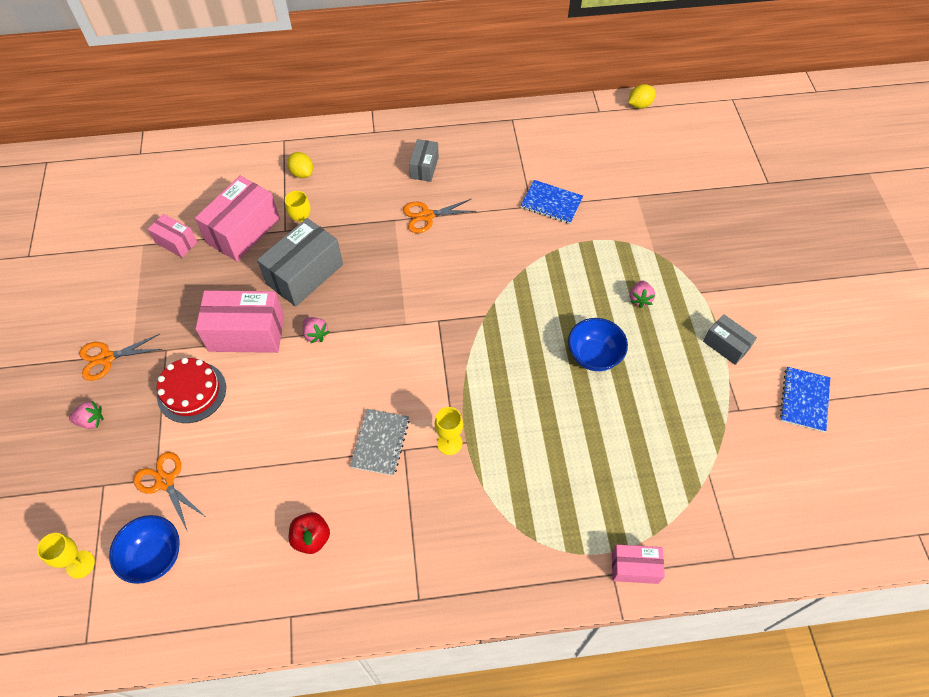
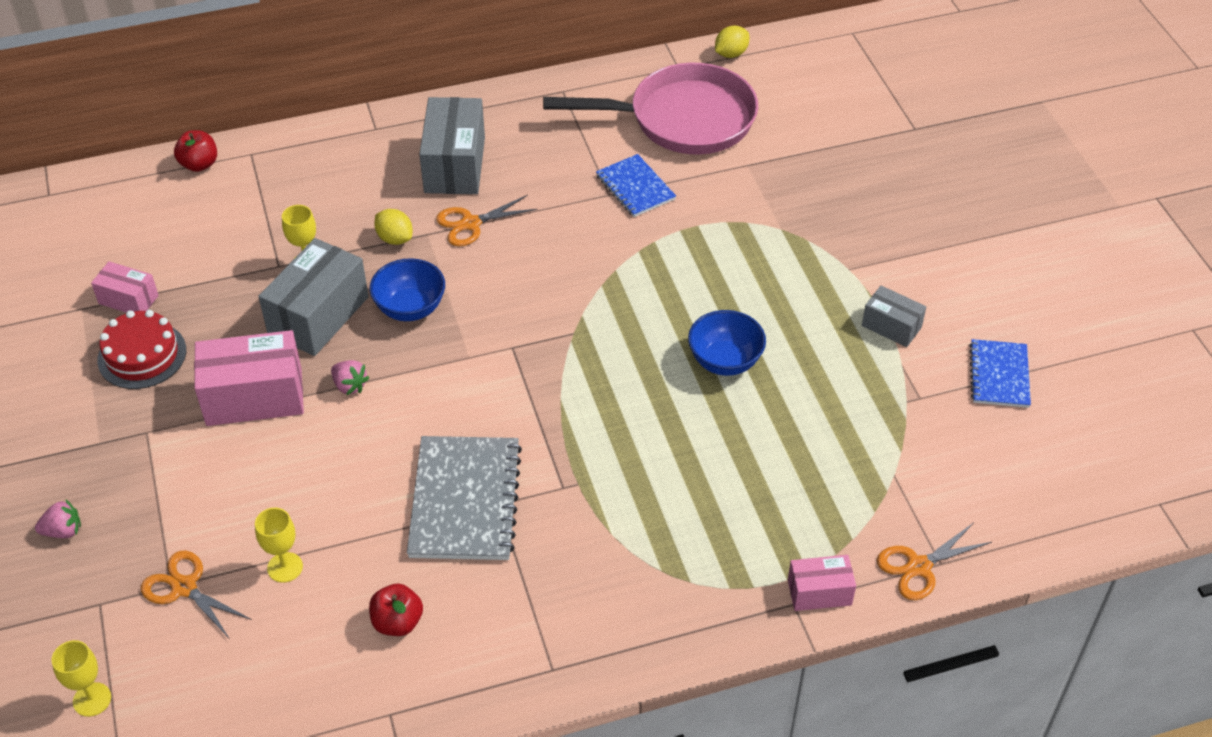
camera: 10 degrees left, 10 degrees down
orange scissors [79,334,162,381] -> orange scissors moved to [877,523,992,600]
blue bowl [109,515,180,584] -> blue bowl moved to [369,258,445,321]
red cake [157,358,226,423] -> red cake moved to [97,310,186,389]
pink box [195,176,280,261] -> none
yellow lemon [287,152,313,178] -> yellow lemon moved to [374,209,413,245]
grey notebook [350,409,410,476] -> grey notebook [407,436,522,560], size x1.69
grey box [409,139,439,182] -> grey box [419,97,485,194], size x1.81
yellow goblet [435,407,463,455] -> yellow goblet moved to [255,508,303,583]
blue notebook [521,180,583,224] -> blue notebook turned 45 degrees clockwise [596,154,676,217]
pink strawberry [630,281,655,308] -> none
none -> red apple [174,130,217,172]
none -> pink pan [543,63,758,155]

